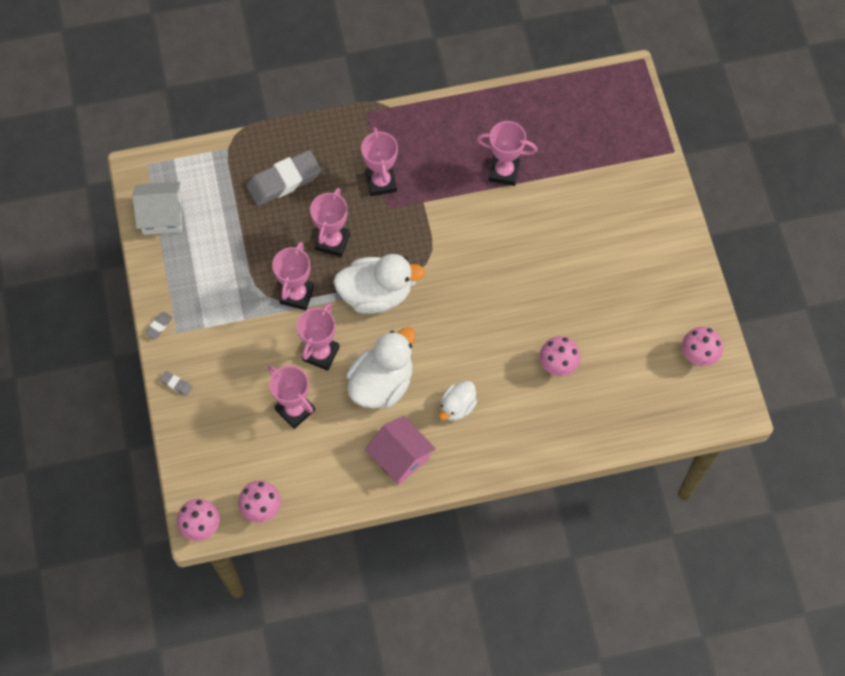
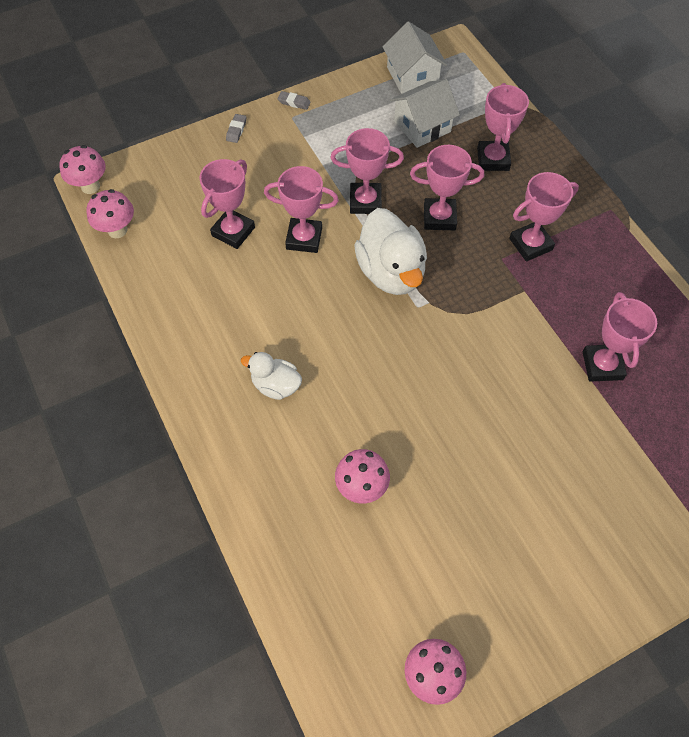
camera: 75 degrees right, 5 degrees down
grey eraser [246,150,321,206] -> pink trophy [477,83,529,171]
white duck [346,327,416,409] -> none
pink house [365,416,436,485] -> none
none -> white house [390,79,460,148]

